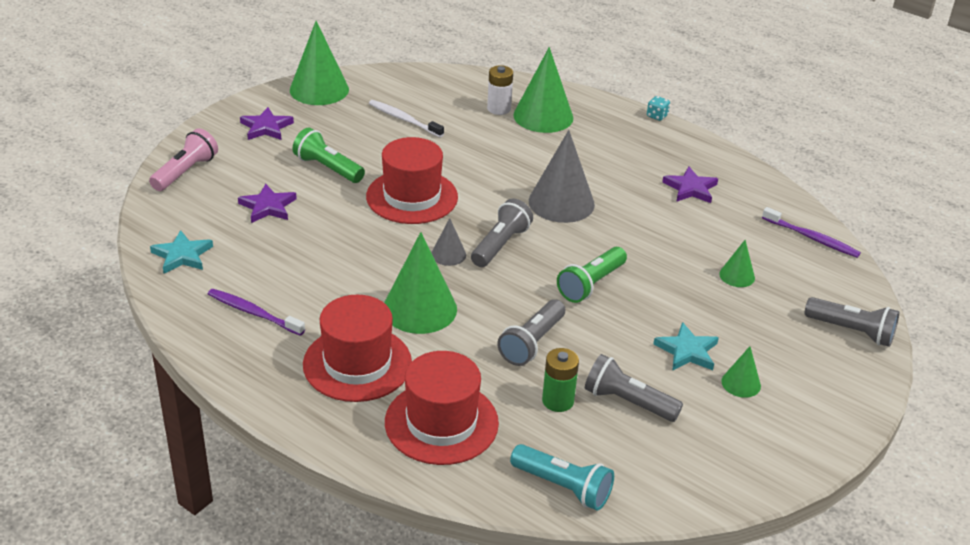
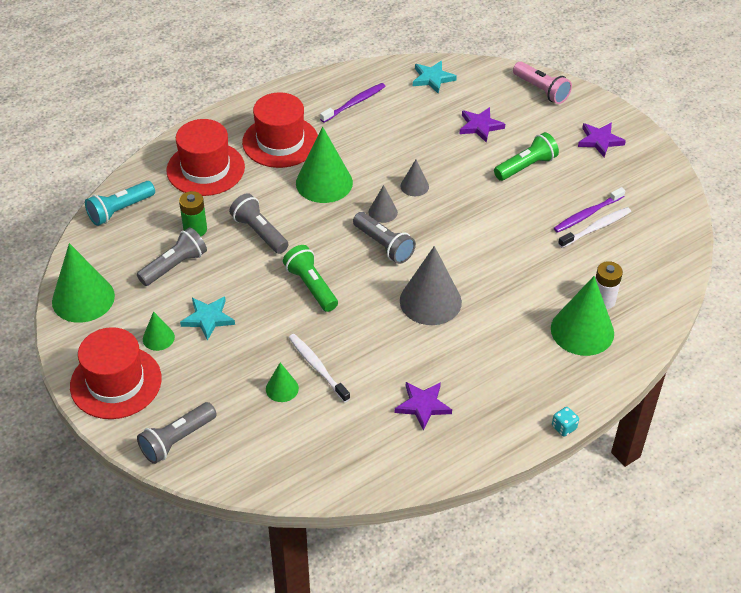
camera: 110 degrees right, 10 degrees up
green cone [290,21,349,105] -> green cone moved to [52,243,115,323]
red hat [366,137,458,224] -> red hat moved to [70,327,162,419]
purple toothbrush [762,207,861,258] -> purple toothbrush moved to [554,187,625,233]
none -> white toothbrush [289,334,350,403]
none -> grey cone [400,160,429,196]

